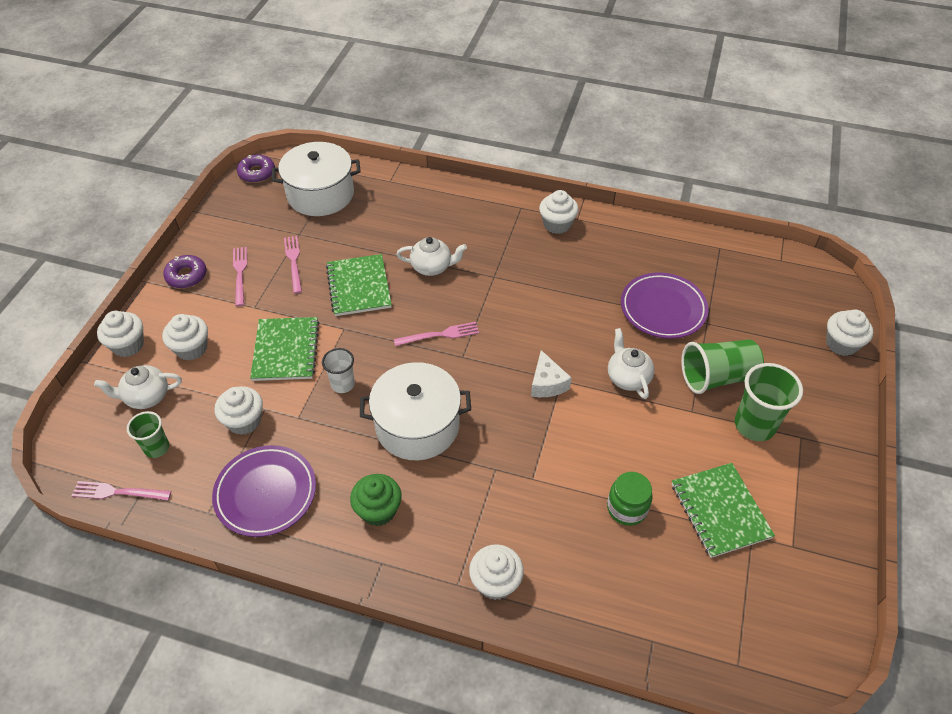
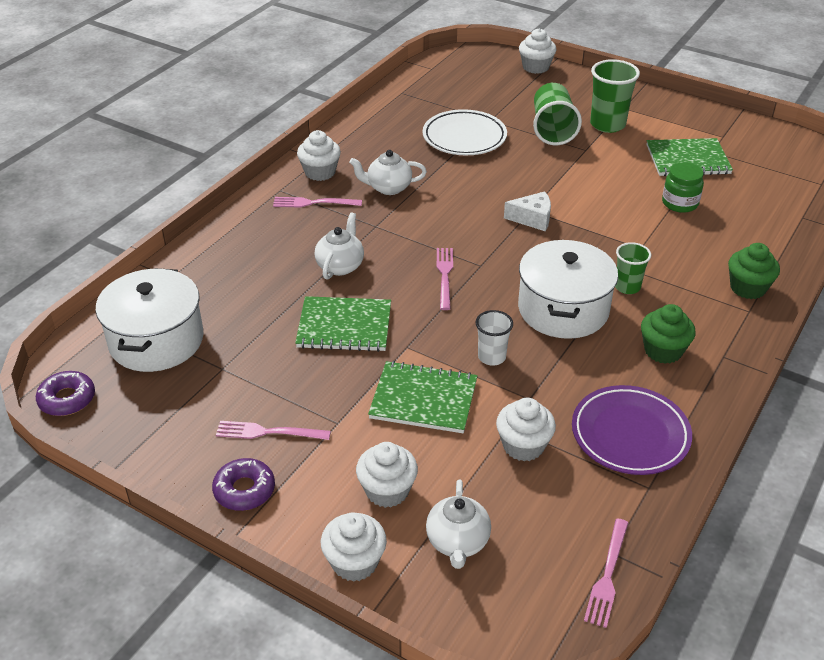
camera: 75 degrees left, 10 degrees down
green cup [127,411,169,458] -> green cup moved to [615,242,651,294]
pink fork [284,236,302,294] -> pink fork moved to [273,197,362,208]
white cupcake [469,544,524,600] -> green cupcake [728,243,780,299]
white teapot [608,328,654,399] -> white teapot moved to [349,150,427,195]
purple plate [621,273,708,339] -> white plate [423,109,507,155]

